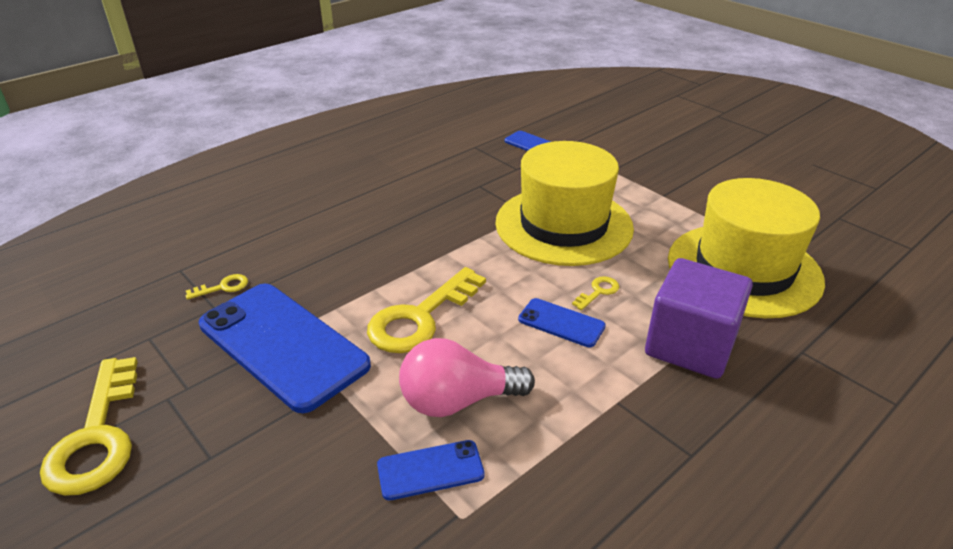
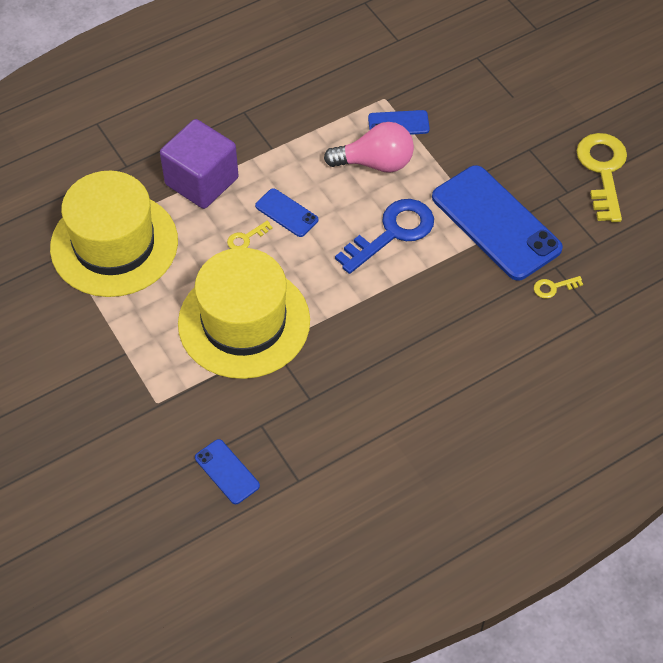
camera: 170 degrees left, 20 degrees up
yellow key [367,267,486,353] -> blue key [335,199,434,274]

